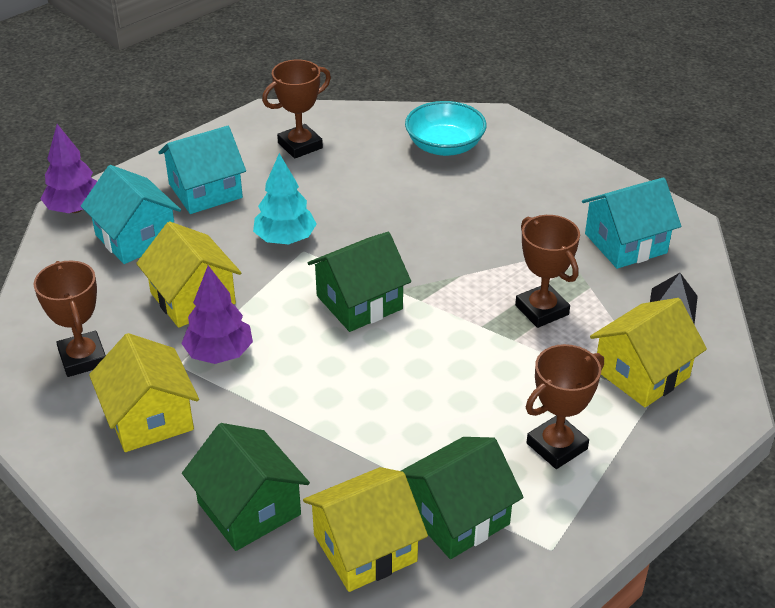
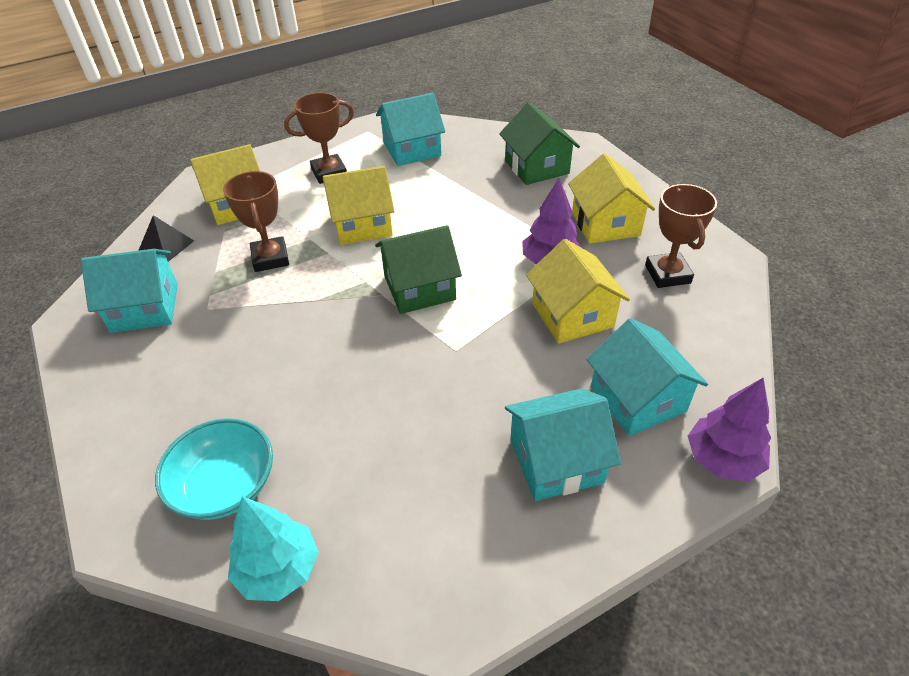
camera: 165 degrees left, 5 degrees up
turquoise tree [253,153,317,245] -> turquoise tree moved to [228,496,318,601]
brown trophy [262,60,331,159] -> none
yellow house [303,467,428,592] -> yellow house moved to [323,166,395,245]
green house [401,437,524,559] -> turquoise house [376,93,445,166]

